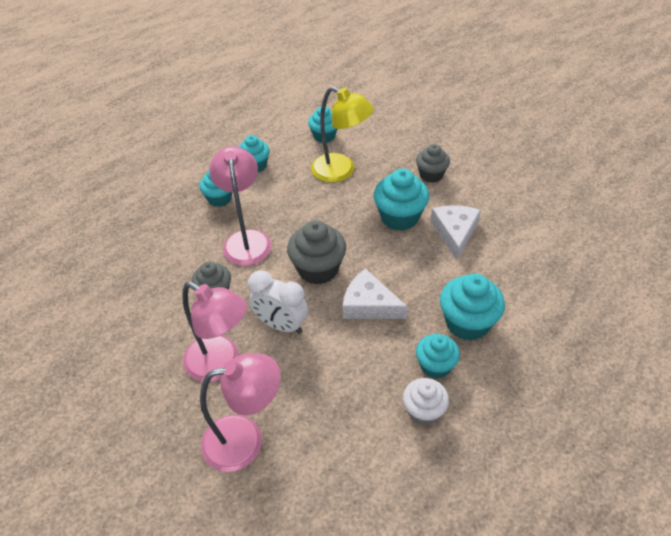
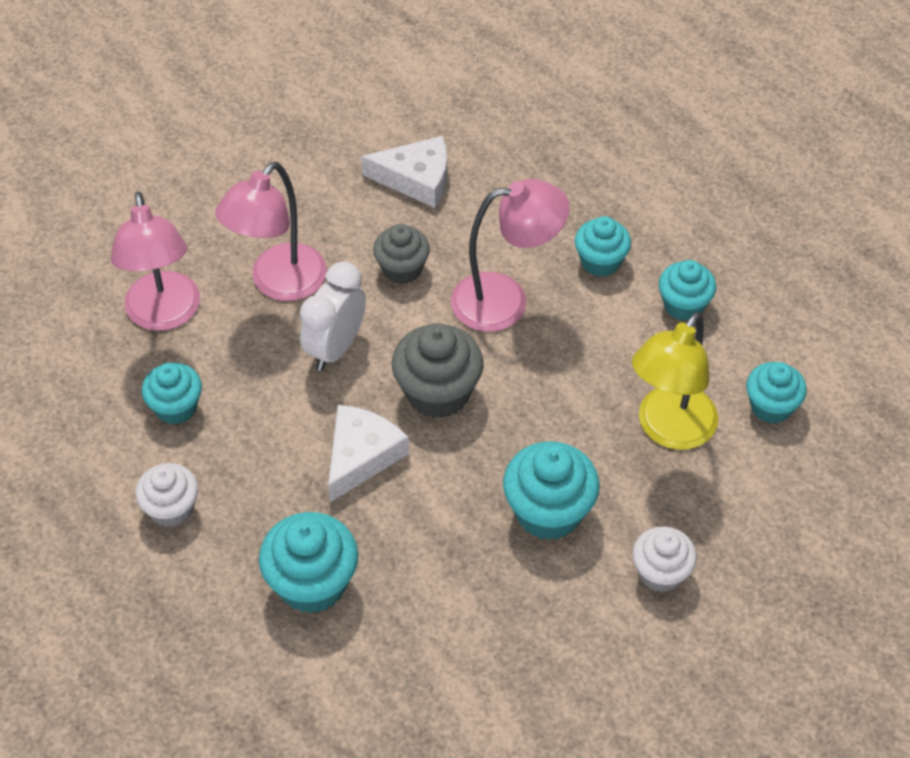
camera: 90 degrees right, 5 degrees up
grey cupcake [416,144,450,183] -> white cupcake [632,527,697,592]
turquoise cupcake [416,334,460,379] -> turquoise cupcake moved to [141,363,202,425]
white cheese [430,205,481,260] -> white cheese moved to [361,136,447,208]

